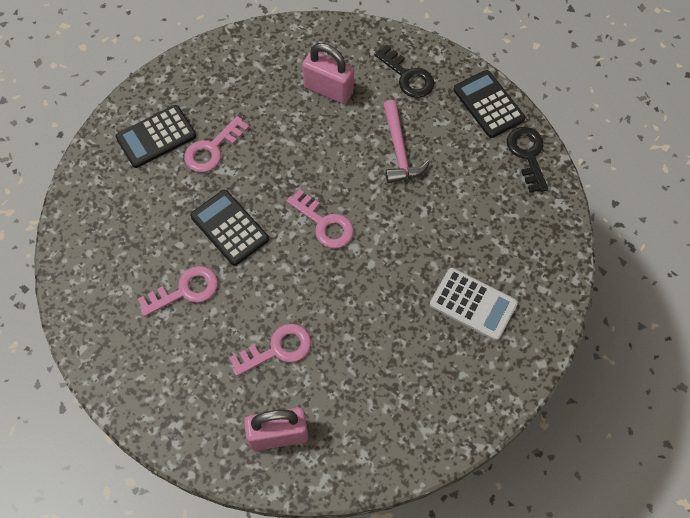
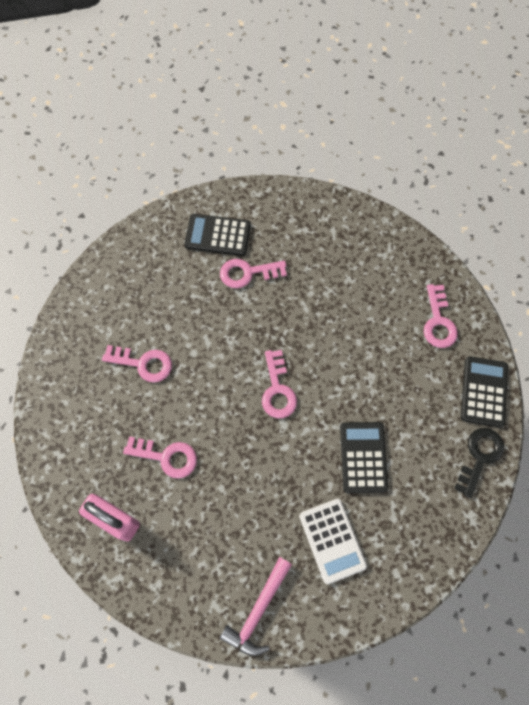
camera: 40 degrees right, 5 degrees up
black calculator [190,190,269,266] -> black calculator moved to [340,422,388,493]
pink padlock [302,43,354,104] -> none
black key [374,45,435,98] -> pink key [424,284,458,348]
pink hammer [383,100,430,183] -> pink hammer moved to [219,557,292,656]

